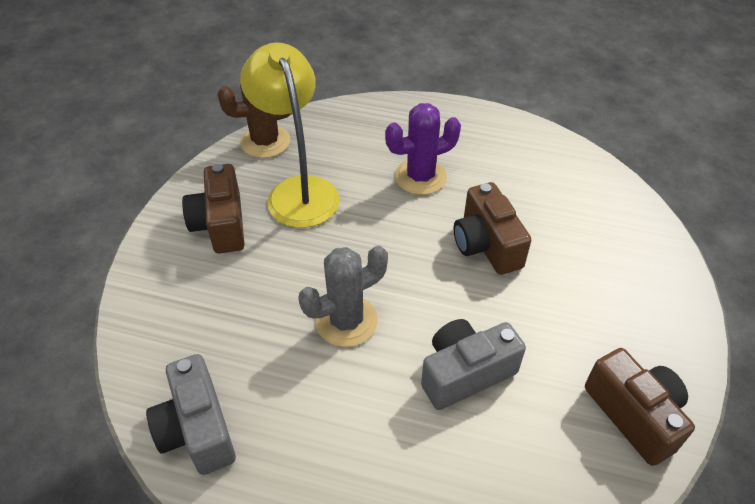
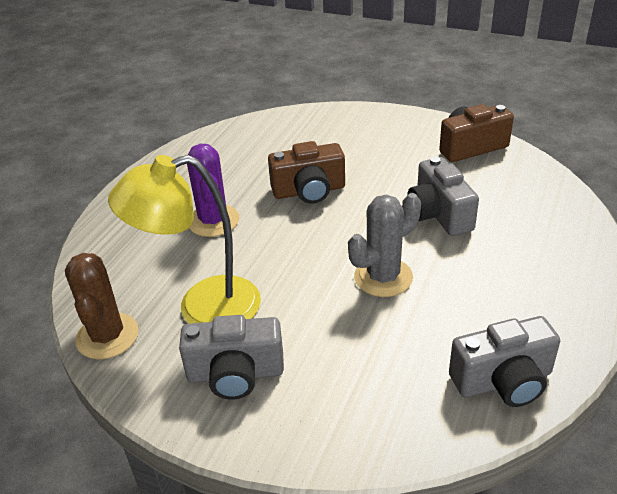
camera: 80 degrees left, 10 degrees down
brown camera [182,164,245,254] -> grey camera [179,315,284,399]
grey cactus [298,246,388,347] -> grey cactus turned 75 degrees clockwise [348,193,421,297]

